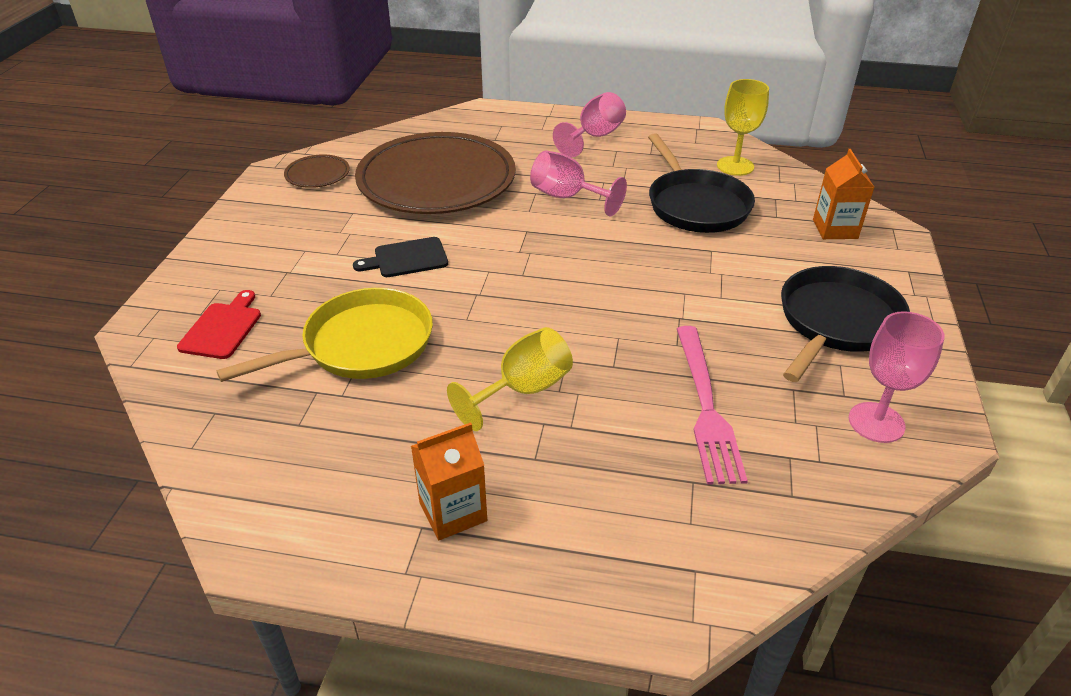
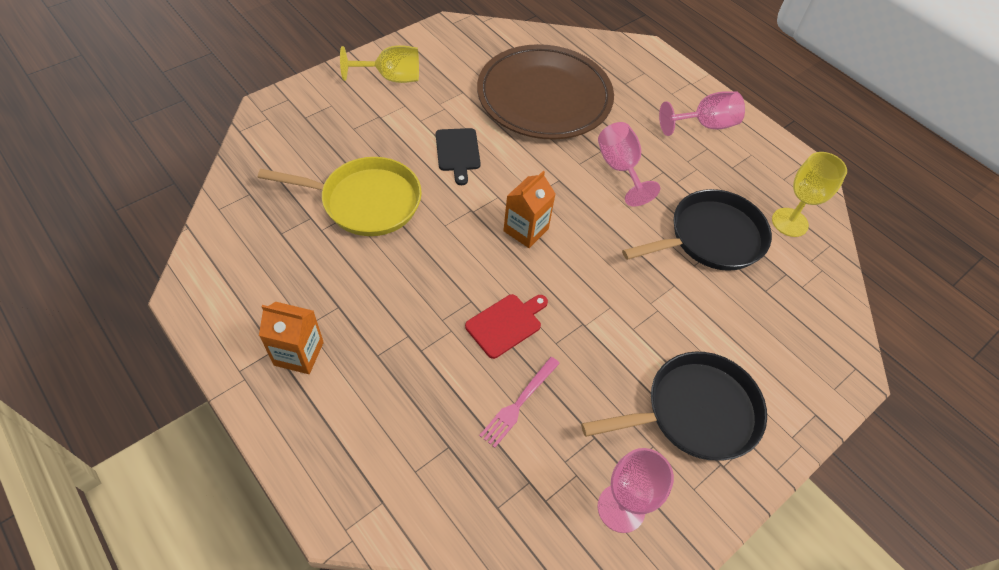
camera: 35 degrees right, 15 degrees up
red cutting board [177,290,261,359] -> red cutting board moved to [465,294,548,359]
brown plate [284,154,350,188] -> none
black cutting board [353,237,448,277] -> black cutting board turned 120 degrees counterclockwise [436,128,481,185]
yellow goblet [447,327,573,431] -> yellow goblet moved to [340,45,419,83]
black pan [648,133,755,233] -> black pan turned 135 degrees counterclockwise [622,189,772,271]
pink fork [677,326,748,485] -> pink fork [479,357,560,448], size x0.63
orange carton [813,149,874,239] -> orange carton moved to [503,171,556,248]

